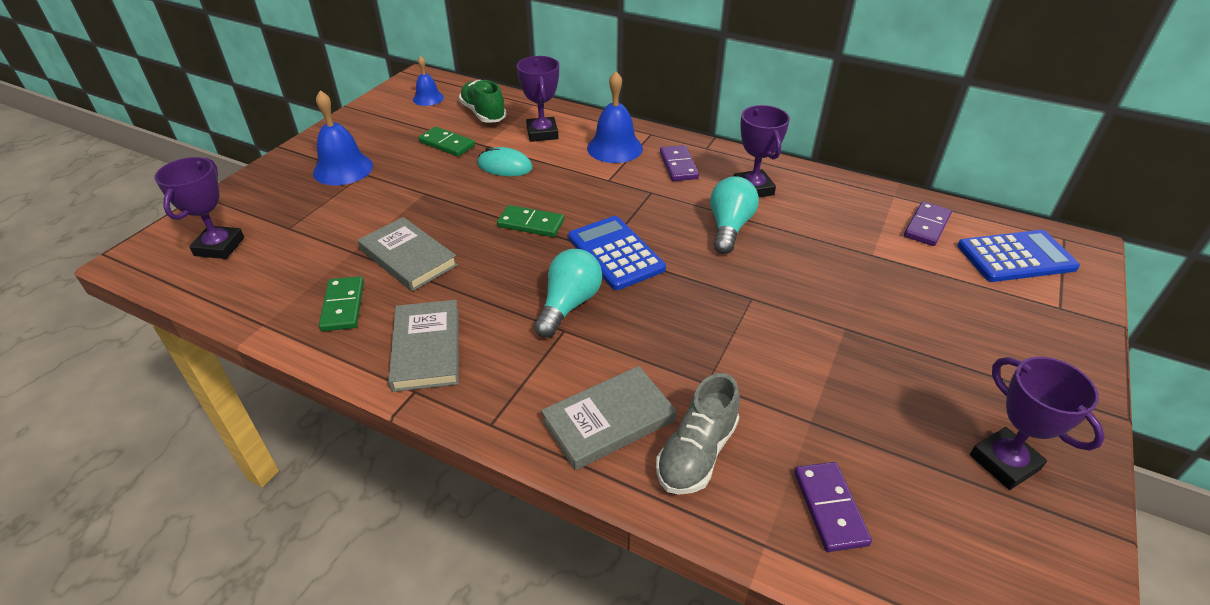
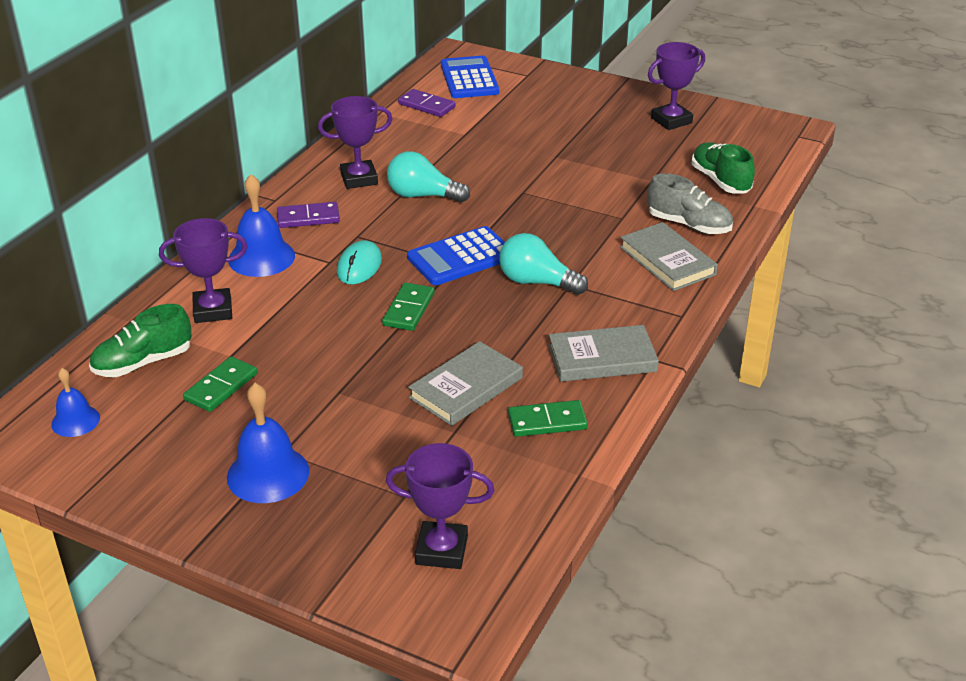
camera: 90 degrees left, 5 degrees down
turquoise mouse [477,146,533,176] -> turquoise mouse moved to [337,240,382,284]
purple domino [794,462,872,552] -> green shoe [692,142,755,193]

